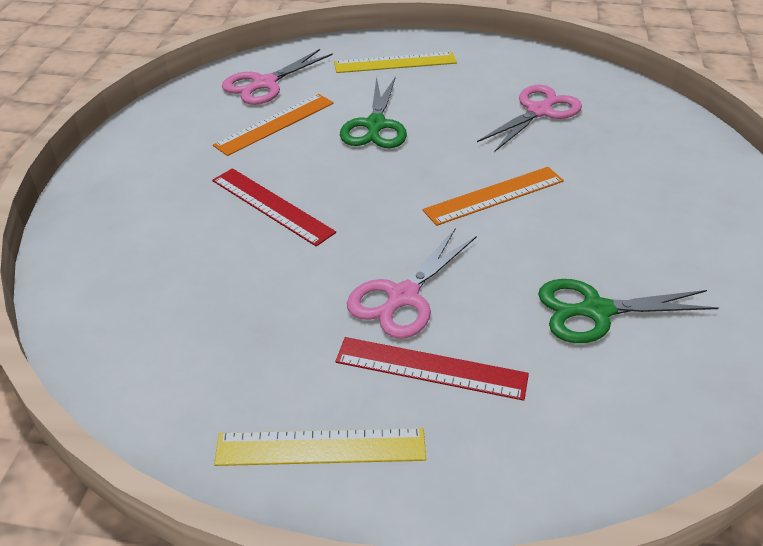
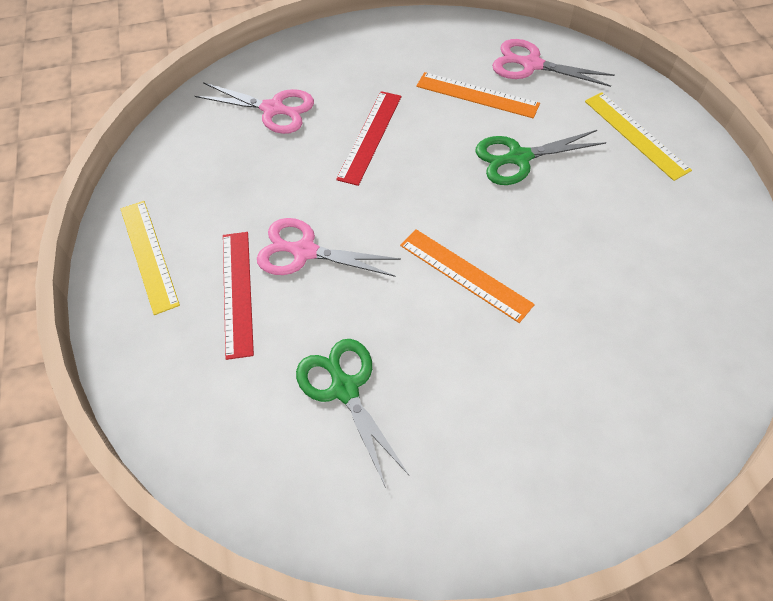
camera: 70 degrees right, 15 degrees up
pink scissors [477,85,582,152] -> pink scissors moved to [195,82,314,134]

